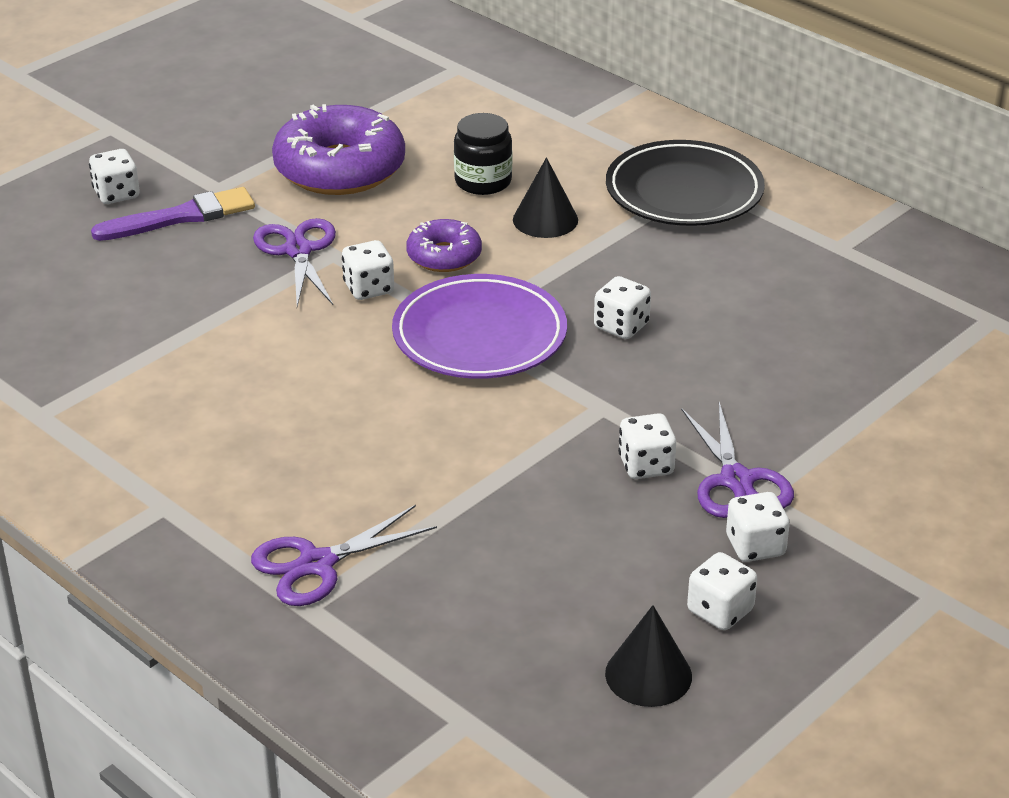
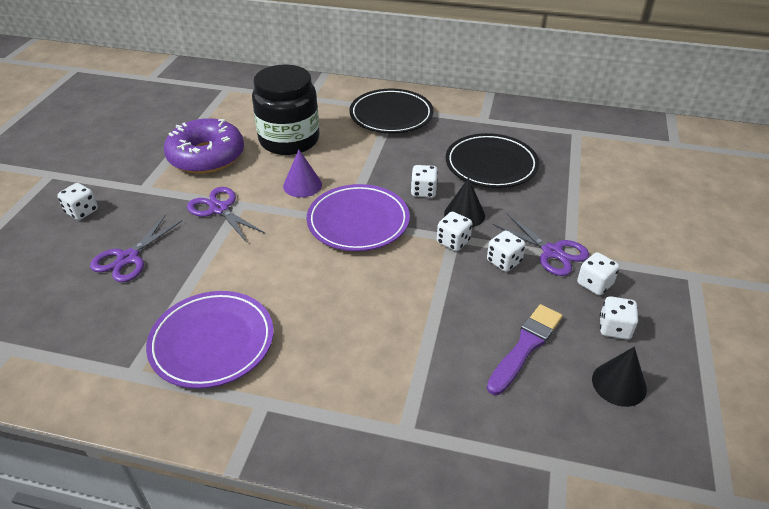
camera: 30 degrees left, 5 degrees up
purple brush [91,187,255,241] -> purple brush moved to [487,304,563,395]
purple scissors [251,505,437,606] -> purple scissors moved to [90,215,182,282]
white dice [342,240,394,300] -> white dice moved to [437,212,472,251]
purple donut [406,219,482,272] -> purple cone [283,150,322,197]
black jar [454,113,512,195] -> black jar [252,64,320,155], size x1.89
black cone [513,157,578,238] -> black cone moved to [444,178,485,227]
none -> purple plate [146,291,274,389]
none -> black plate [446,133,539,188]

